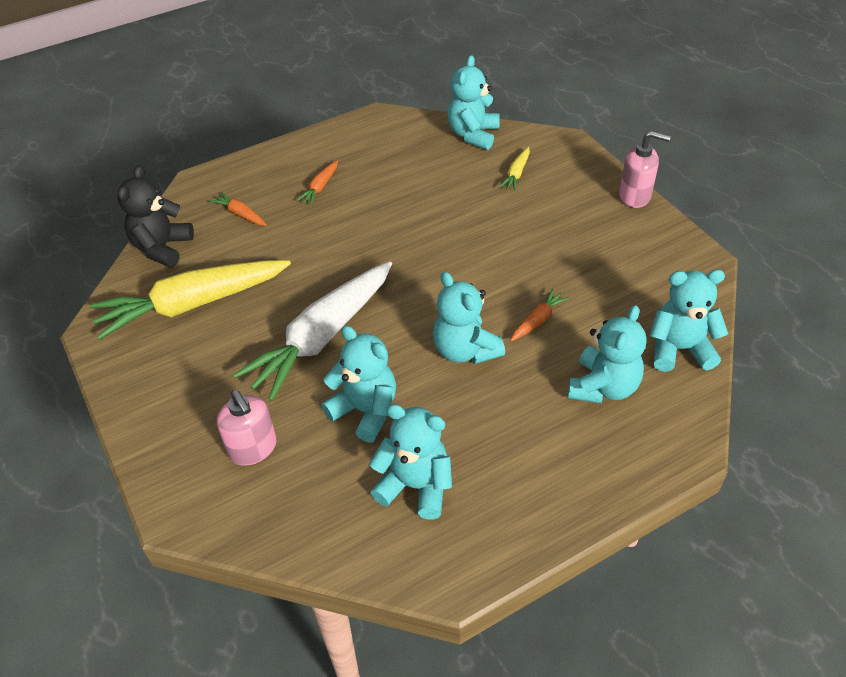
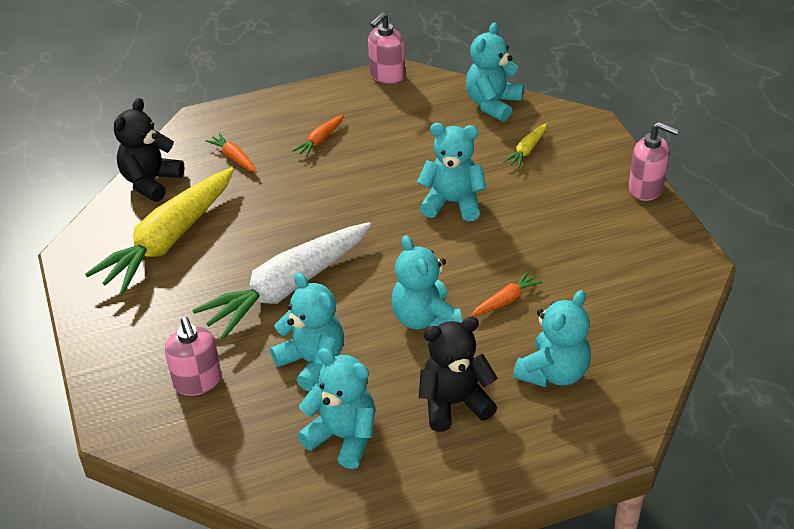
camera: 10 degrees right, 5 degrees down
yellow carrot [90,260,291,340] -> yellow carrot turned 45 degrees counterclockwise [85,167,234,294]
turquoise teddy bear [649,269,728,372] -> turquoise teddy bear moved to [417,123,487,221]
none -> pink soap dispenser [368,12,405,84]
none -> black teddy bear [419,317,497,432]

